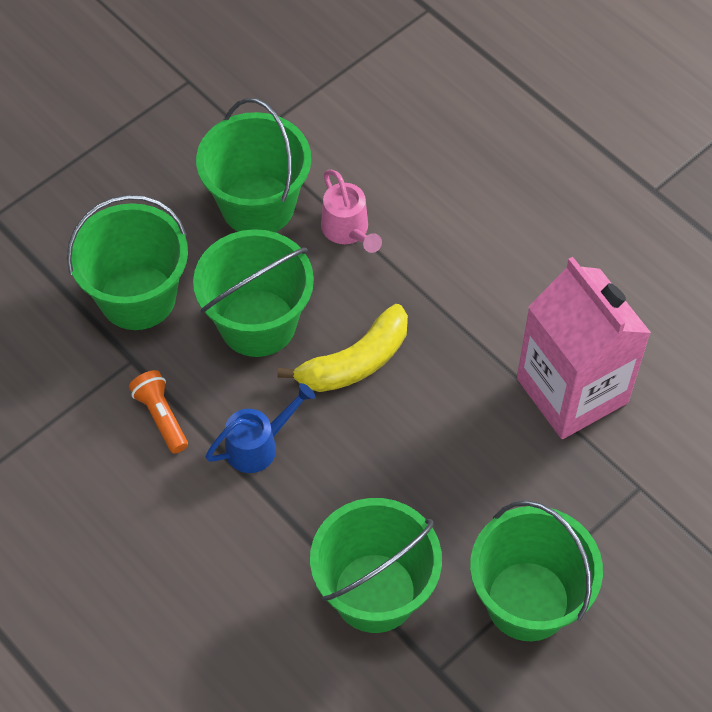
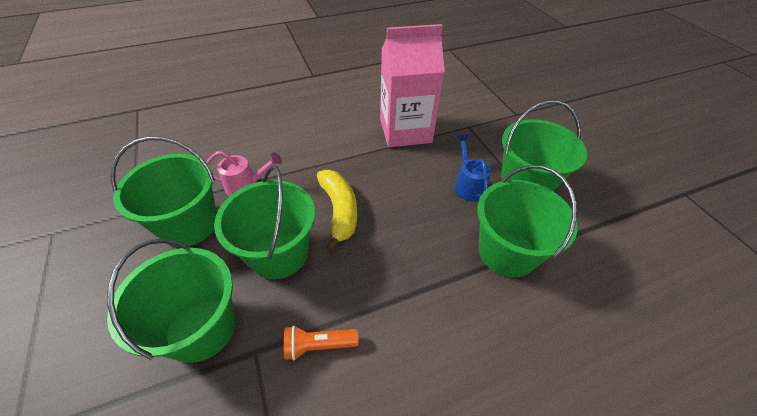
camera: 70 degrees left, 10 degrees down
blue watering can [205,383,315,473] -> blue watering can moved to [454,134,491,201]

